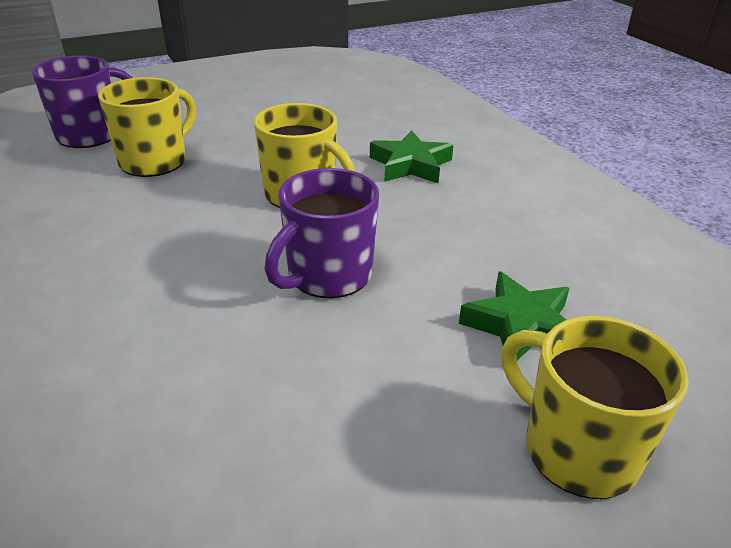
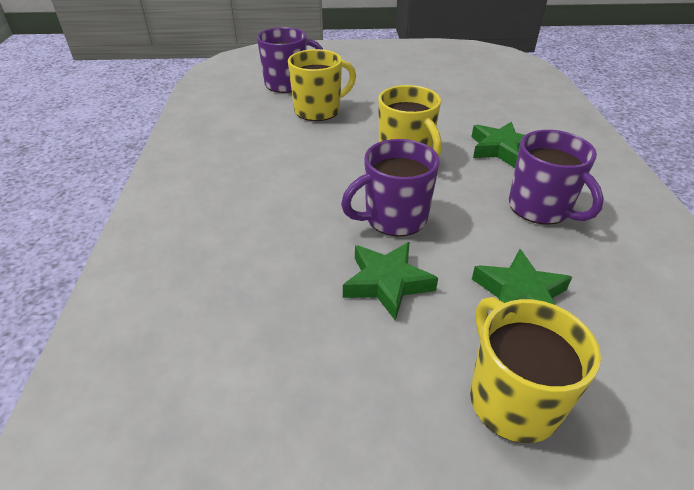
camera: 25 degrees right, 5 degrees up
none -> green star [343,242,438,321]
none -> purple mug [509,130,604,225]

